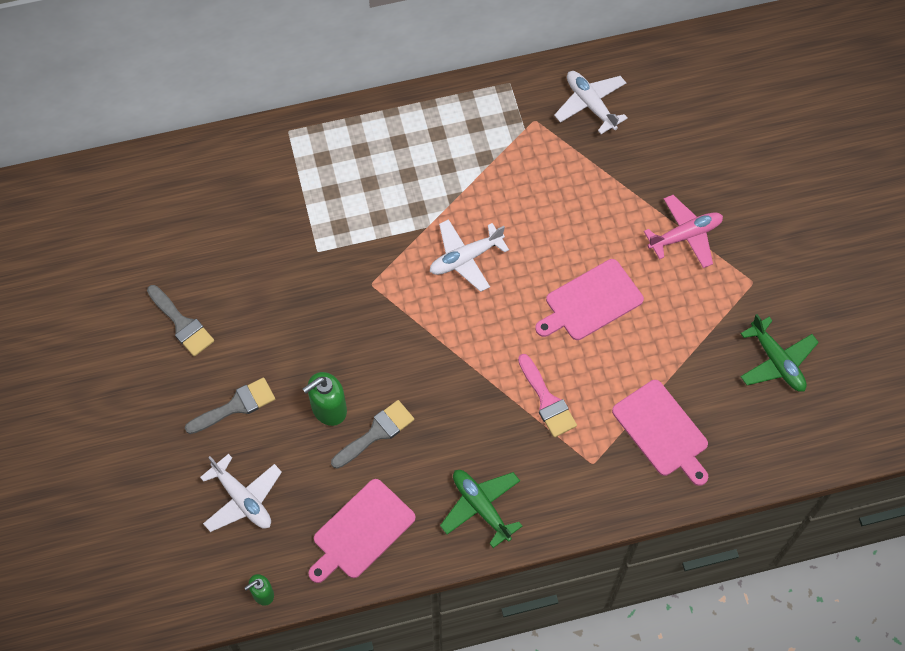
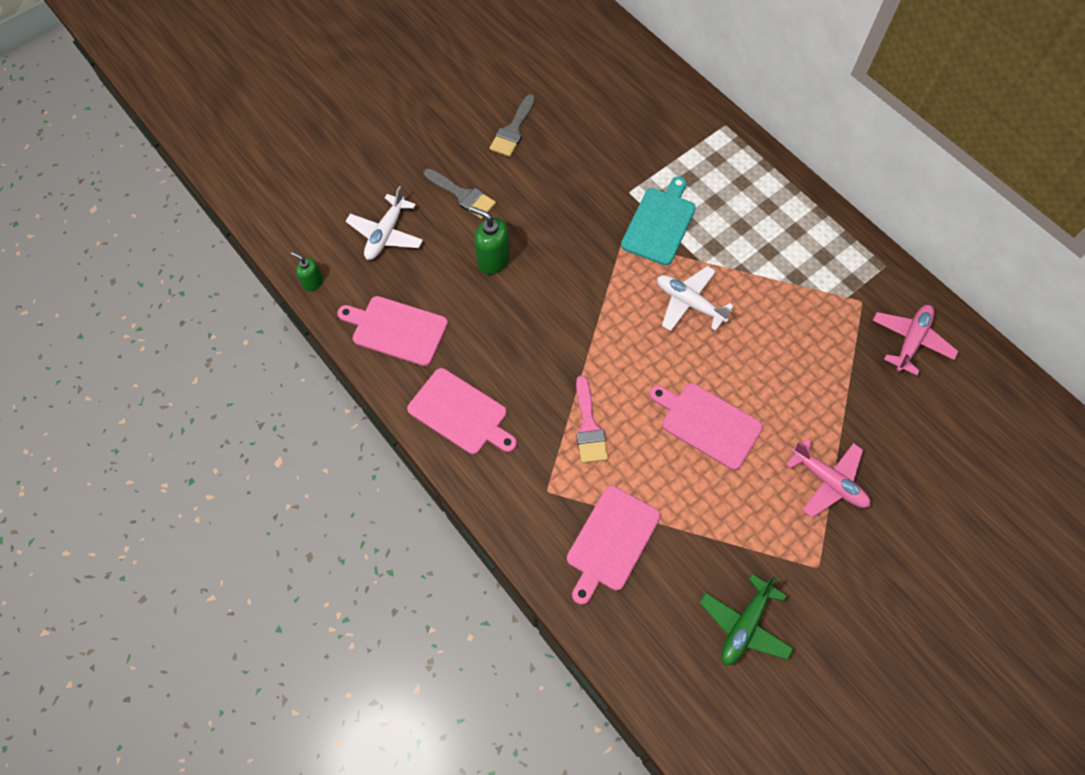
camera: 65 degrees right, 0 degrees up
grey brush [331,400,414,469] -> none
green plane [440,470,523,548] -> pink cutting board [407,368,517,455]
pink brush [518,354,577,437] -> pink brush turned 45 degrees counterclockwise [576,375,608,463]
white plane [554,71,628,134] -> pink plane [873,305,959,376]
none -> turquoise cutting board [621,176,696,265]

